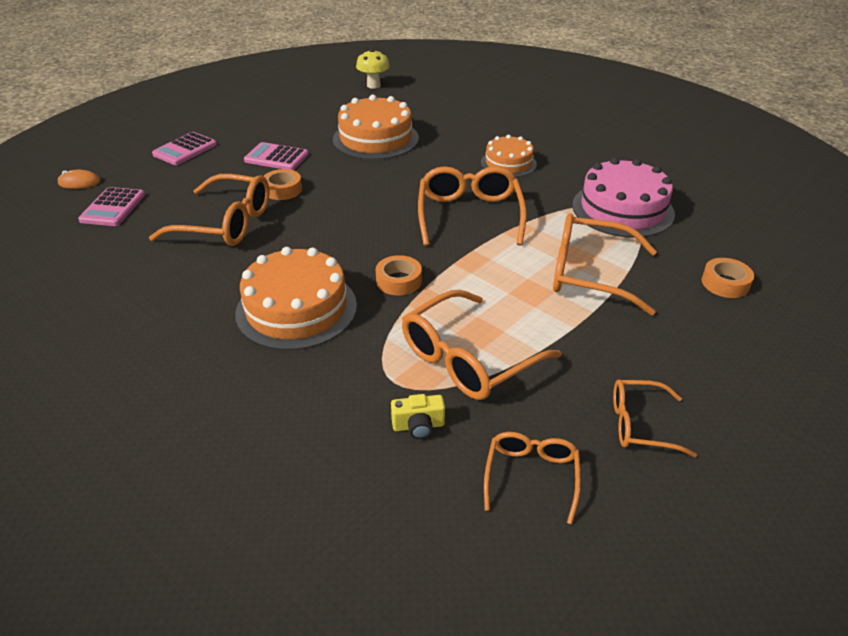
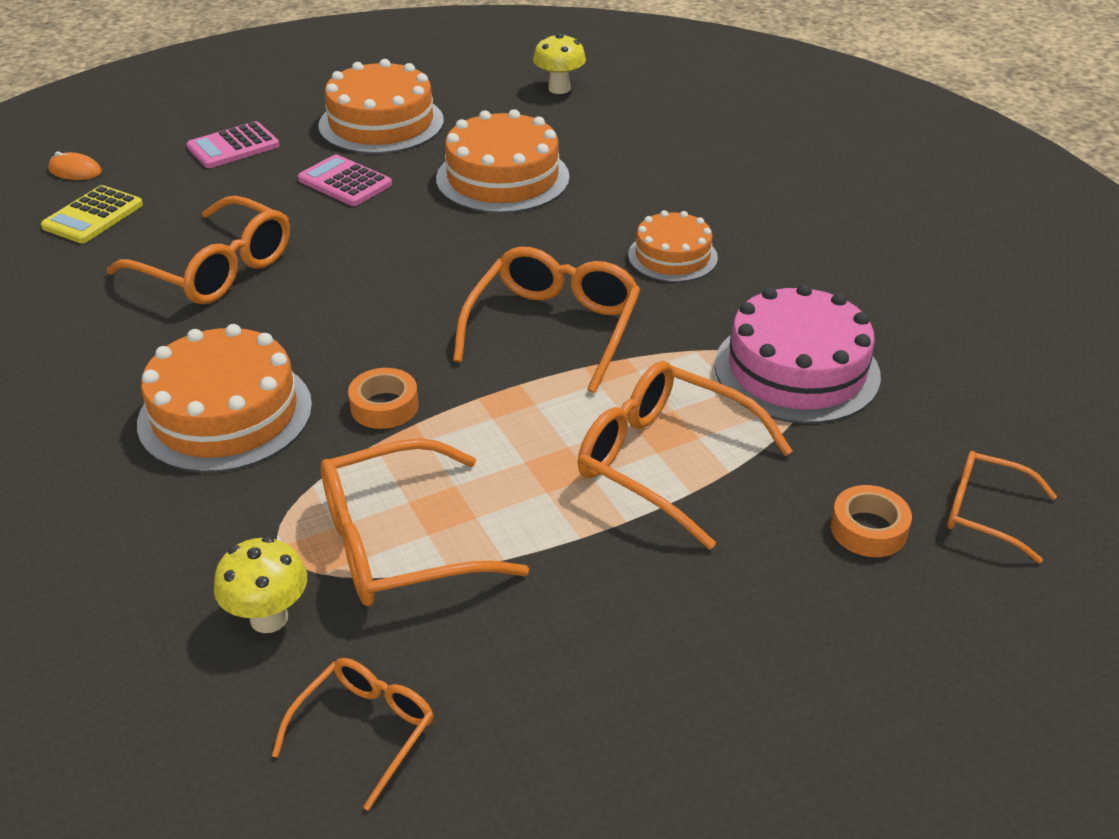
camera: 20 degrees right, 0 degrees up
pink calculator [78,187,145,226] -> yellow calculator [41,185,143,243]
orange tape [263,169,302,200] -> none
yellow camera [391,394,445,439] -> yellow mushroom [214,536,307,633]
orange glasses [613,380,697,457] -> orange glasses moved to [947,451,1057,563]
none -> orange cake [318,59,444,154]

